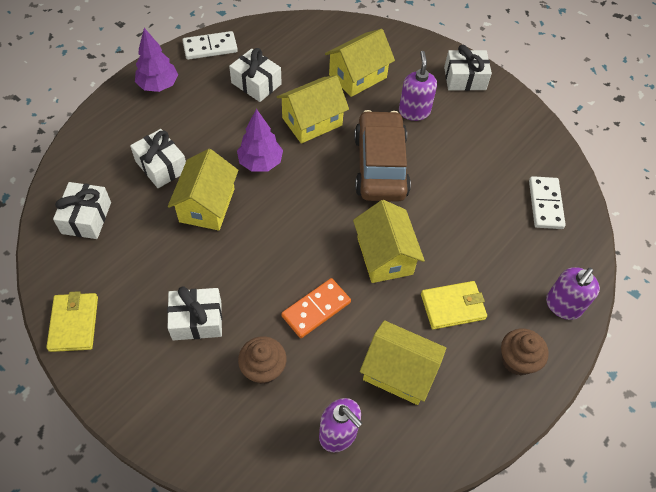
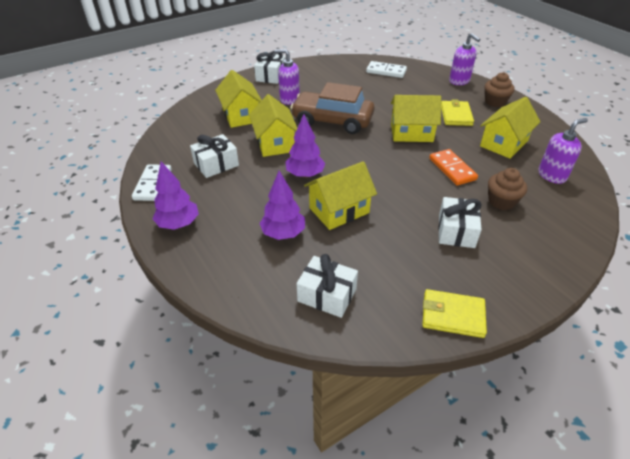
camera: 70 degrees left, 15 degrees down
white gift [130,129,186,188] -> purple tree [259,171,305,240]
yellow house [168,149,238,231] -> yellow house turned 60 degrees counterclockwise [304,161,377,230]

